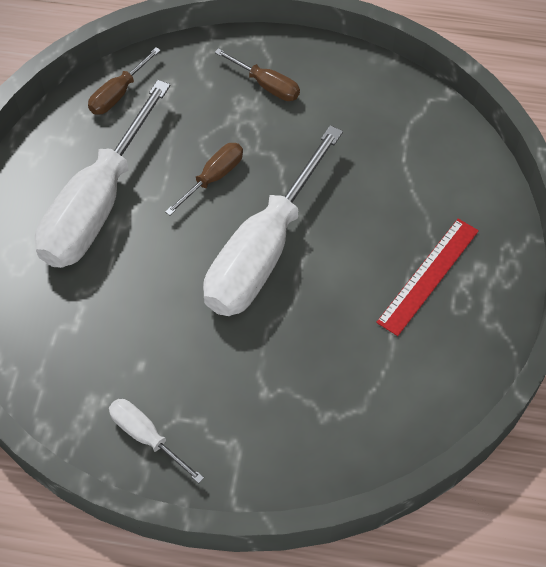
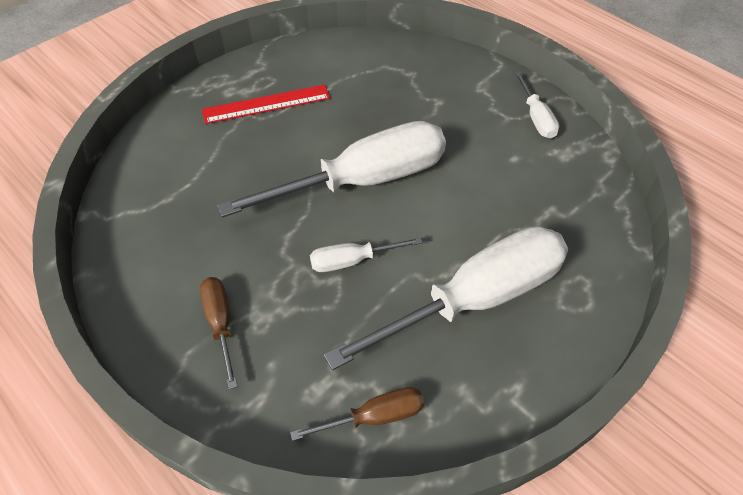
camera: 145 degrees left, 5 degrees down
brown screwdriver [165,143,243,216] -> white screwdriver [310,237,423,272]

